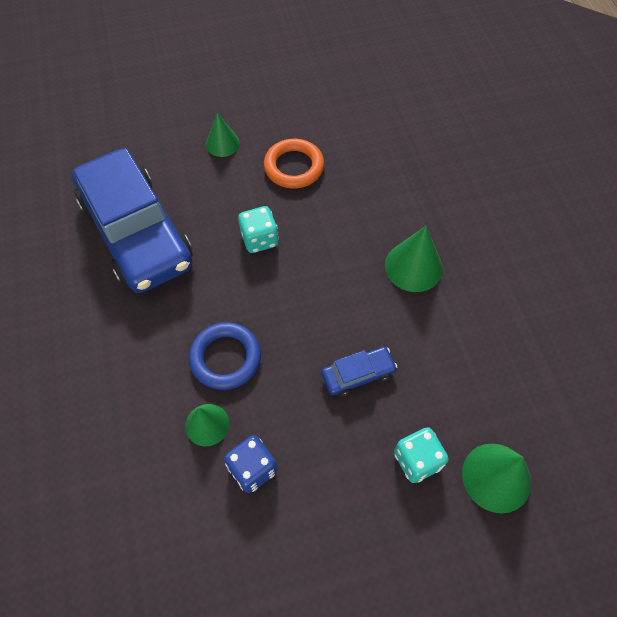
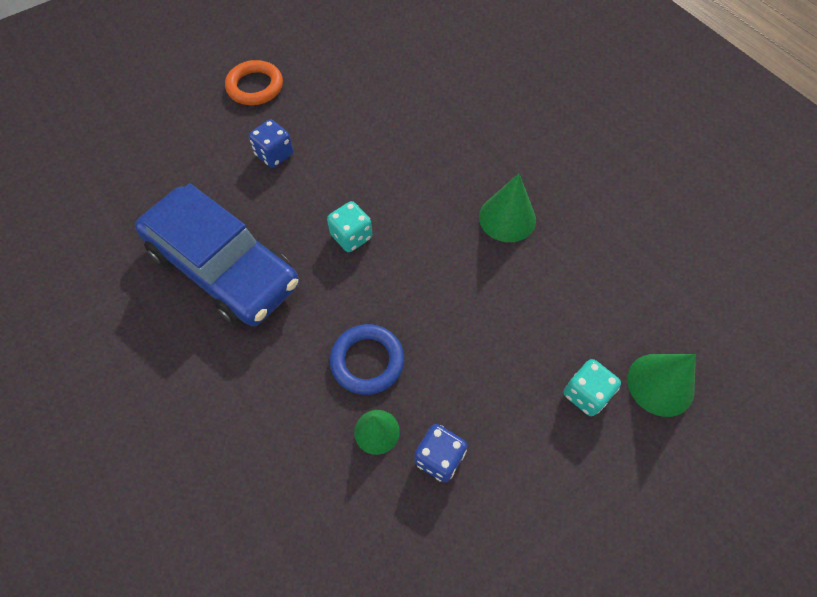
camera: 20 degrees left, 0 degrees up
green cone [206,113,240,157] -> blue dice [249,120,293,168]
orange ring [264,139,324,189] -> orange ring moved to [225,60,283,105]
blue car [321,347,397,397] -> none

